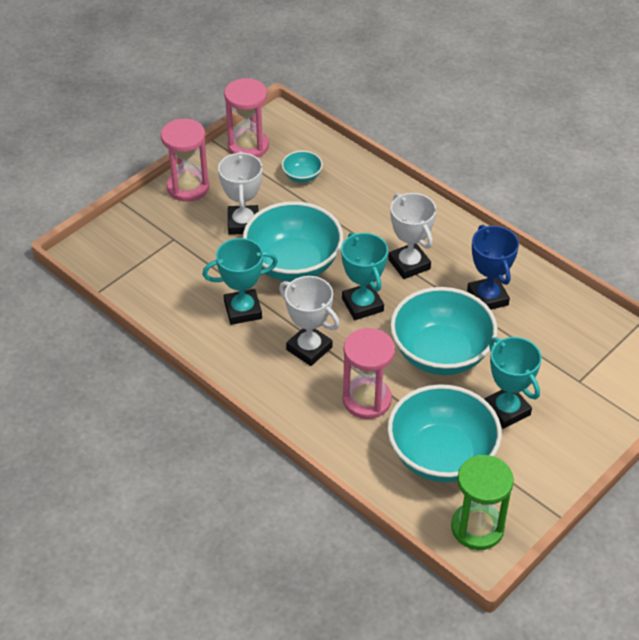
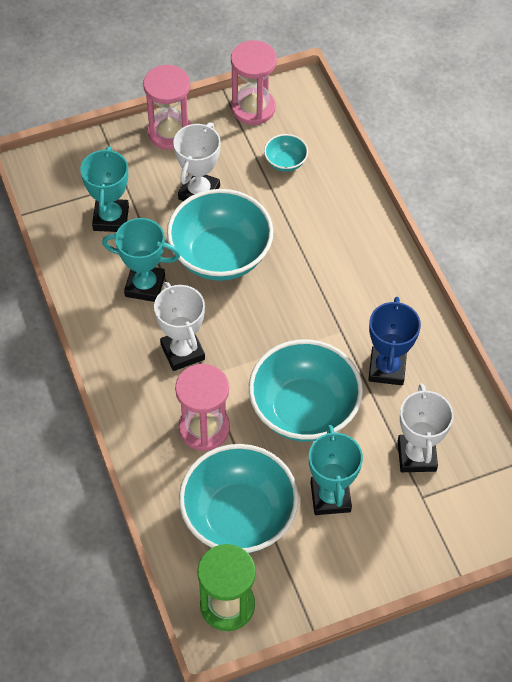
camera: 25 degrees right, 10 degrees up
turquoise trophy [341,232,388,320] -> turquoise trophy moved to [80,147,129,232]
white trophy [388,193,436,279] -> white trophy moved to [398,384,454,472]

